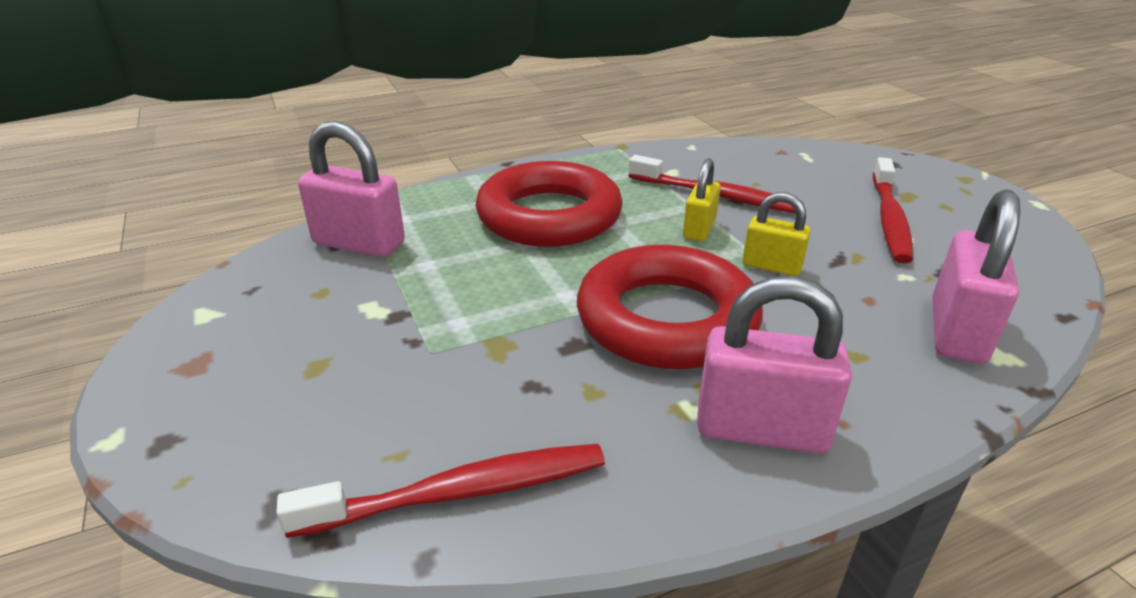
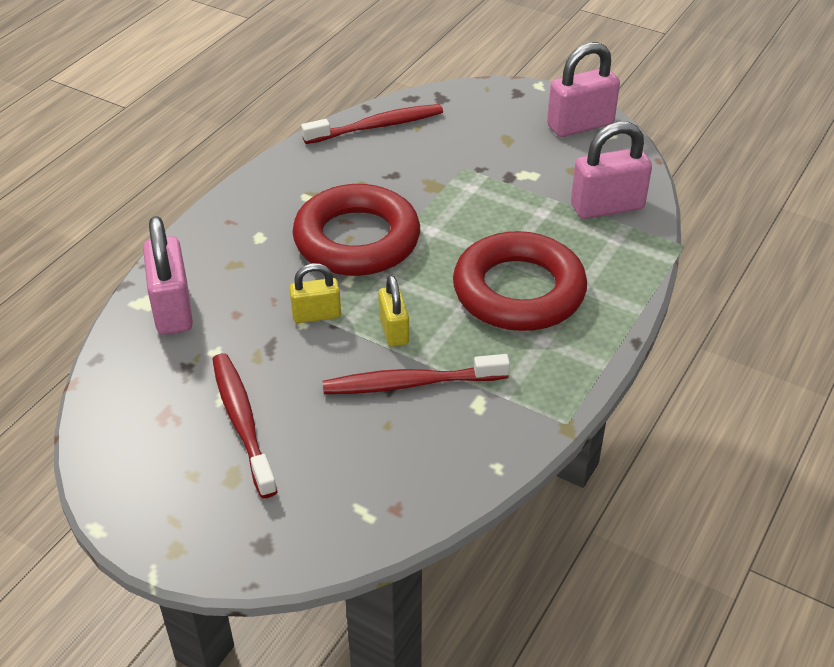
camera: 145 degrees right, 10 degrees up
red toothbrush [276,444,605,538] -> red toothbrush turned 150 degrees counterclockwise [301,104,443,144]
pink padlock [697,276,852,454] -> pink padlock moved to [547,42,620,137]

